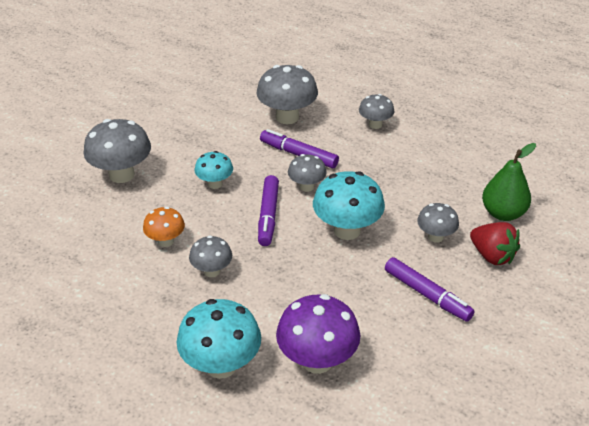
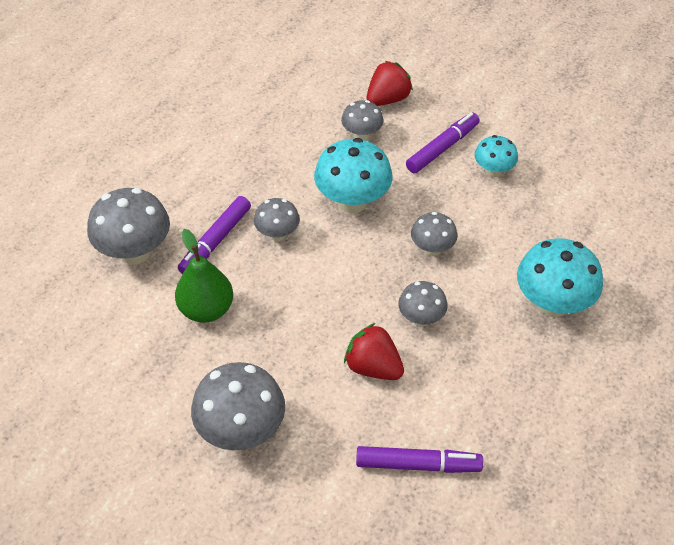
camera: 90 degrees left, 10 degrees up
orange mushroom [143,207,185,247] -> red strawberry [344,323,404,380]
turquoise mushroom [195,151,233,189] -> turquoise mushroom moved to [474,135,518,177]
purple marker [258,175,279,246] -> purple marker moved to [356,446,483,473]
purple mushroom [276,294,360,374] -> none
grey mushroom [359,94,394,129] -> grey mushroom moved to [411,212,458,256]
green pear [482,143,536,221] -> green pear moved to [175,229,233,323]

